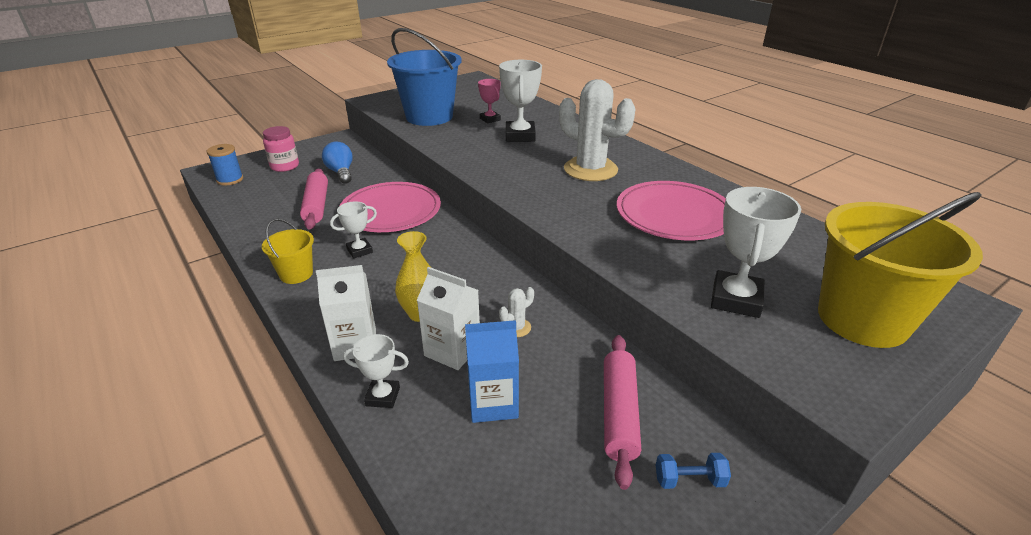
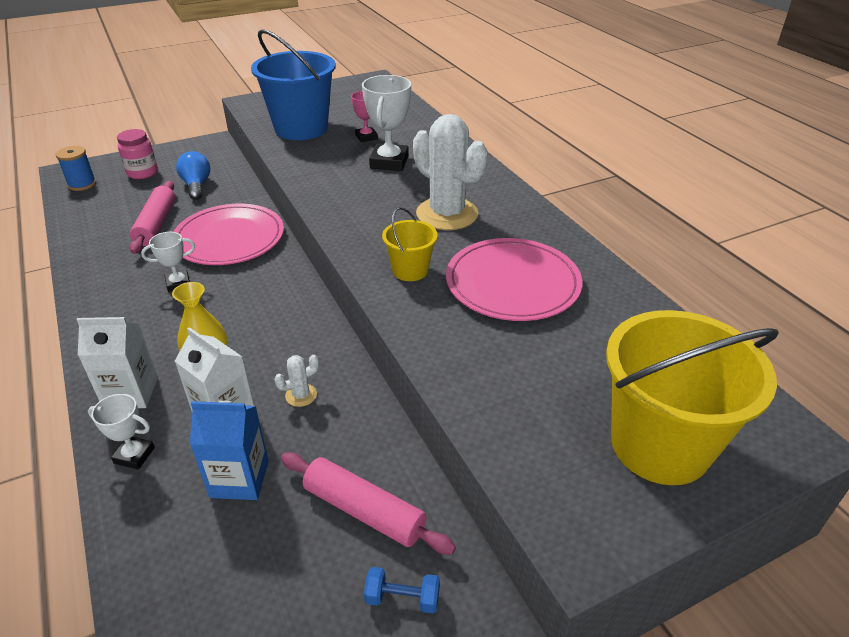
camera: 10 degrees right, 5 degrees up
yellow bucket [262,219,314,284] -> yellow bucket moved to [382,207,438,281]
pink rolling pin [604,335,641,490] -> pink rolling pin turned 75 degrees counterclockwise [281,452,456,555]
white trophy [711,187,801,318] -> none

